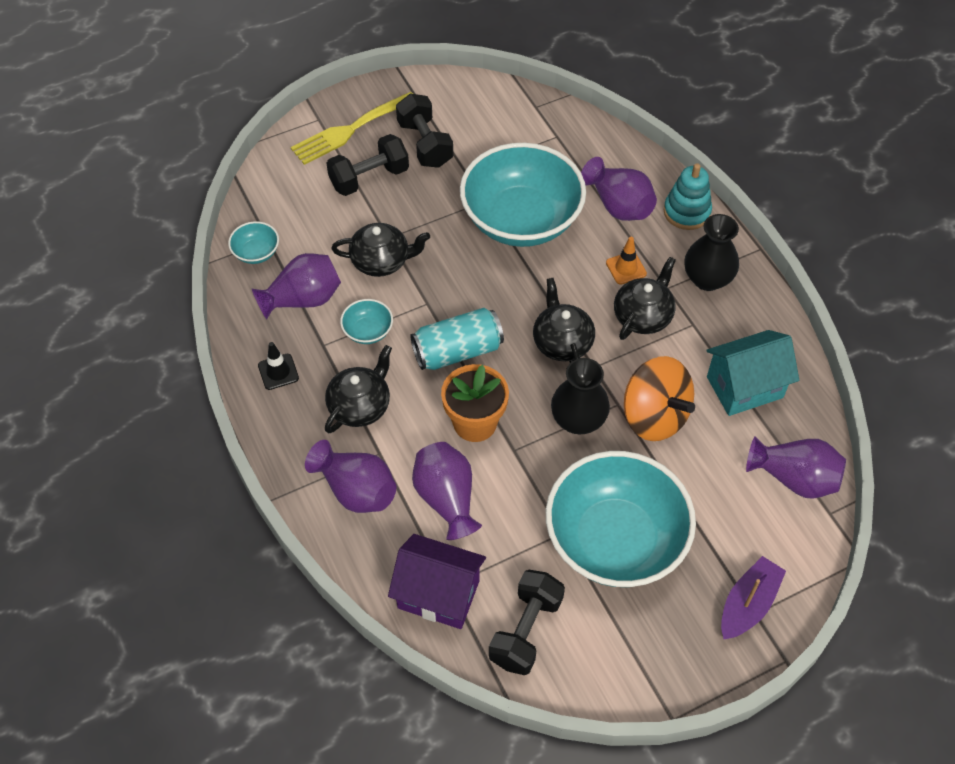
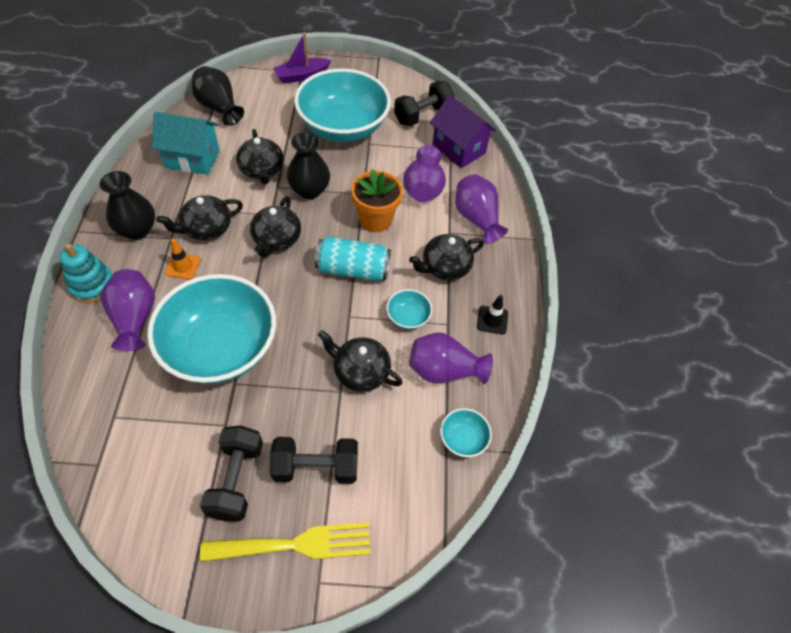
camera: 155 degrees left, 0 degrees up
orange spinning top [624,356,695,441] -> black teapot [236,129,284,184]
purple vase [746,436,846,499] -> black vase [192,66,244,126]

